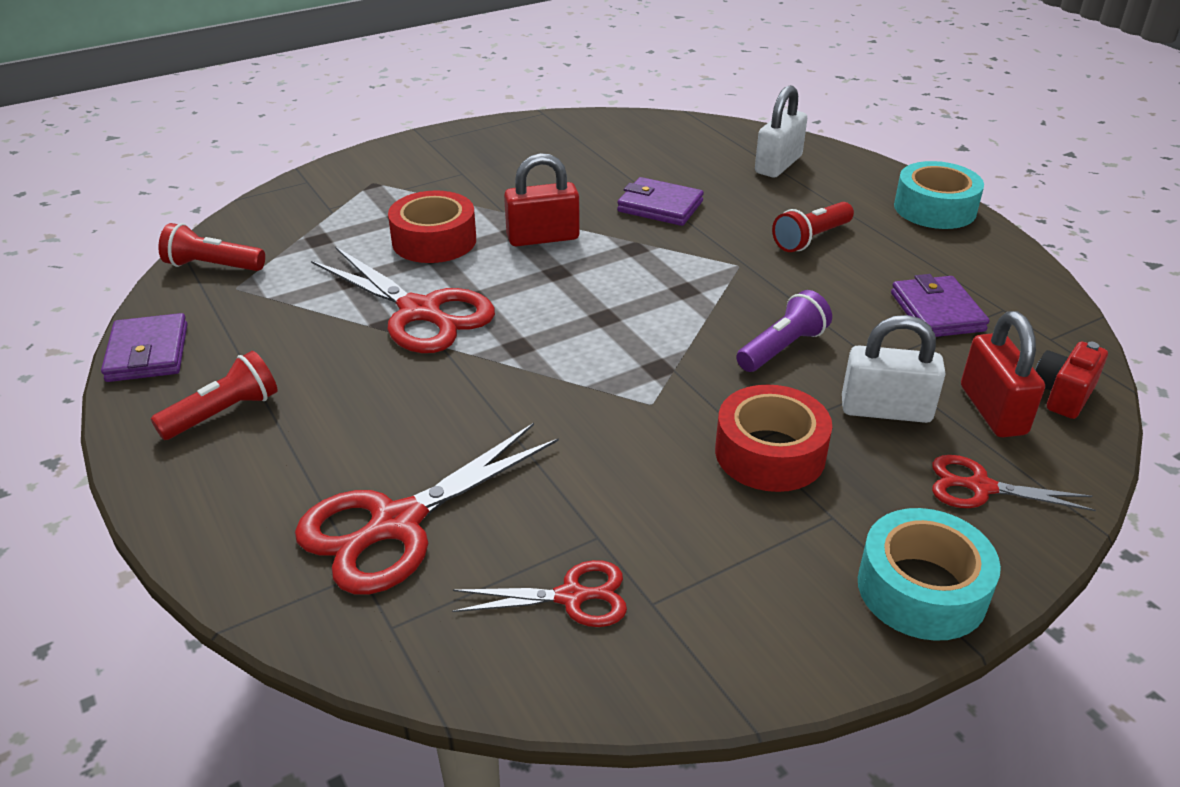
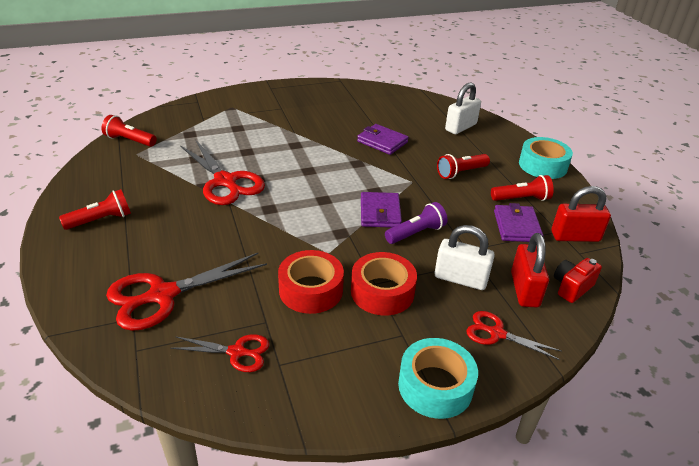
camera: 10 degrees right, 0 degrees up
purple wallet [101,313,187,382] -> purple wallet moved to [361,192,402,228]
red tape [388,190,476,263] -> red tape moved to [278,250,344,314]
red padlock [504,153,580,246] -> red padlock moved to [551,186,611,242]
none -> red flashlight [491,175,554,201]

